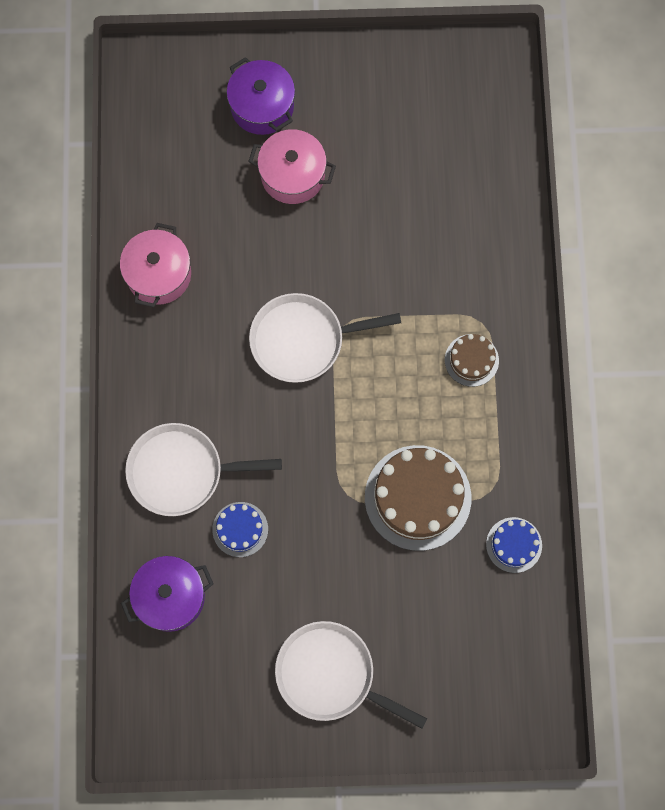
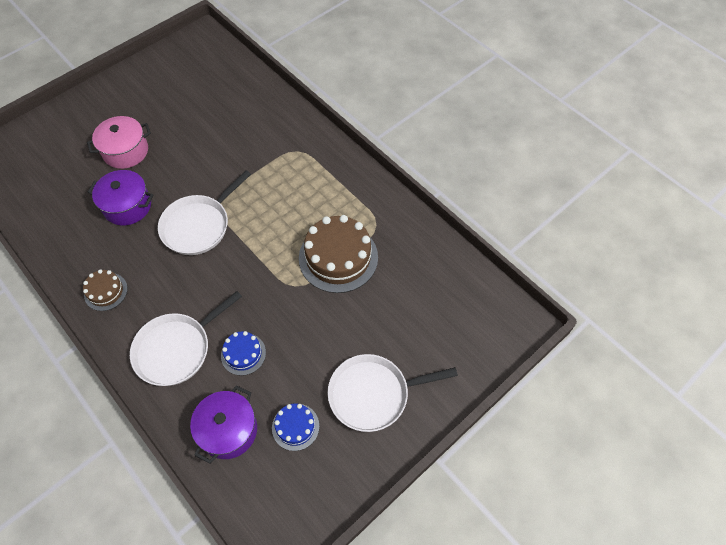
camera: 40 degrees left, 15 degrees down
pink pot [120,223,191,308] -> none
purple pot [226,57,295,135] -> purple pot moved to [88,170,153,225]
brown cake [445,334,499,387] -> brown cake moved to [83,269,128,311]
blue cake [486,517,542,573] -> blue cake moved to [272,403,319,451]

